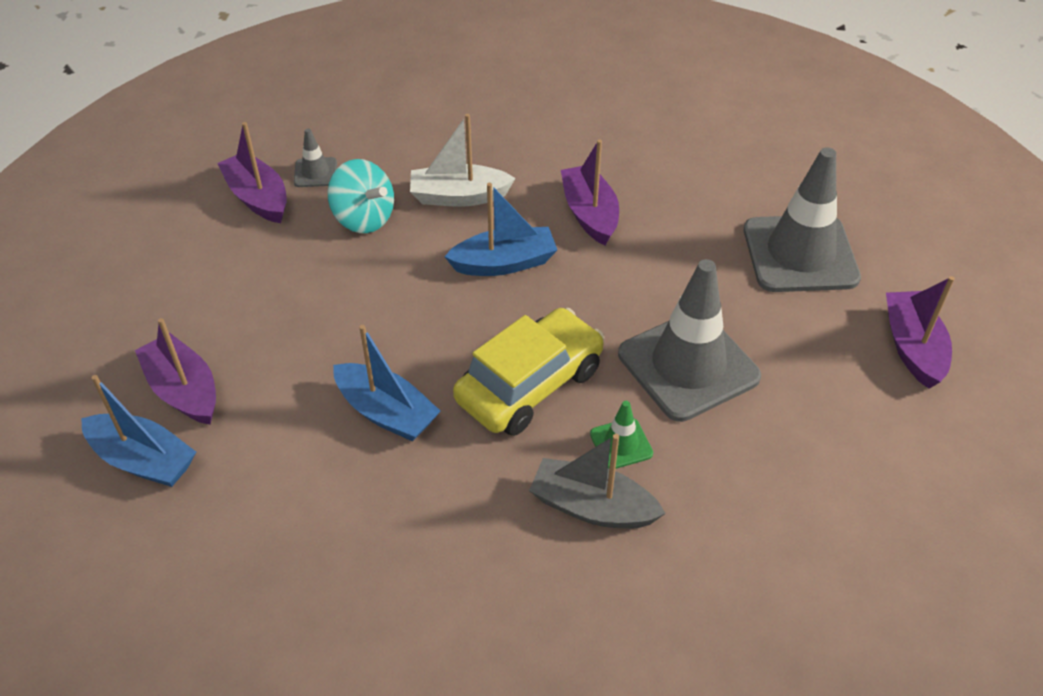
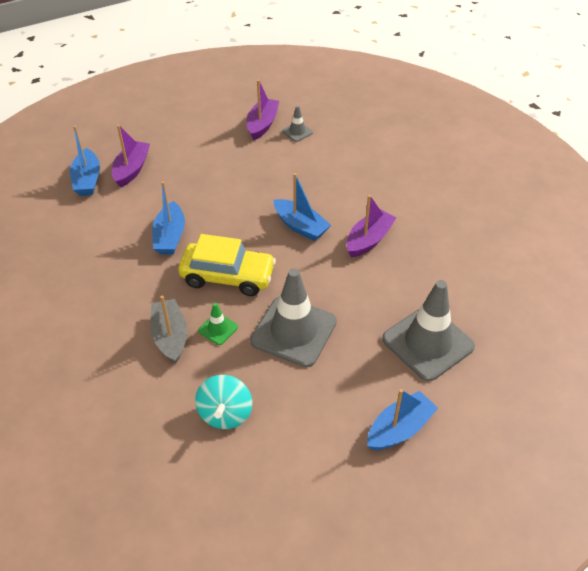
camera: 55 degrees right, 0 degrees up
turquoise spinning top [327,159,394,233] -> turquoise spinning top moved to [195,375,252,429]
white boat [410,114,516,207] -> none
purple boat [886,276,955,389] -> blue boat [367,389,438,450]

